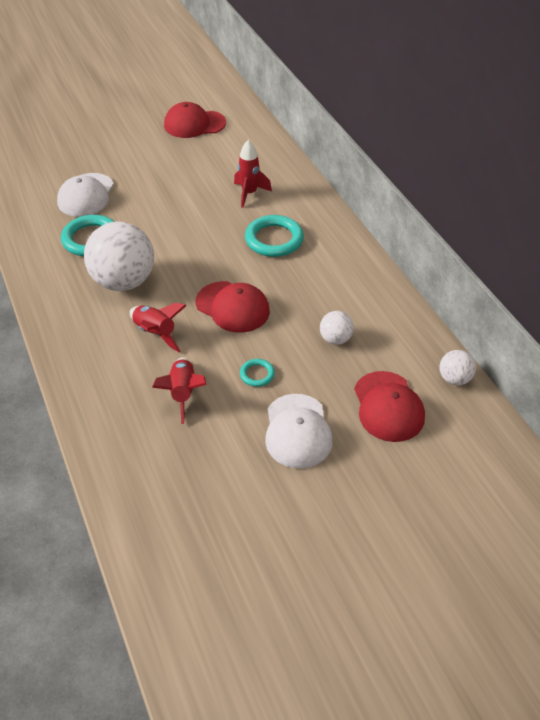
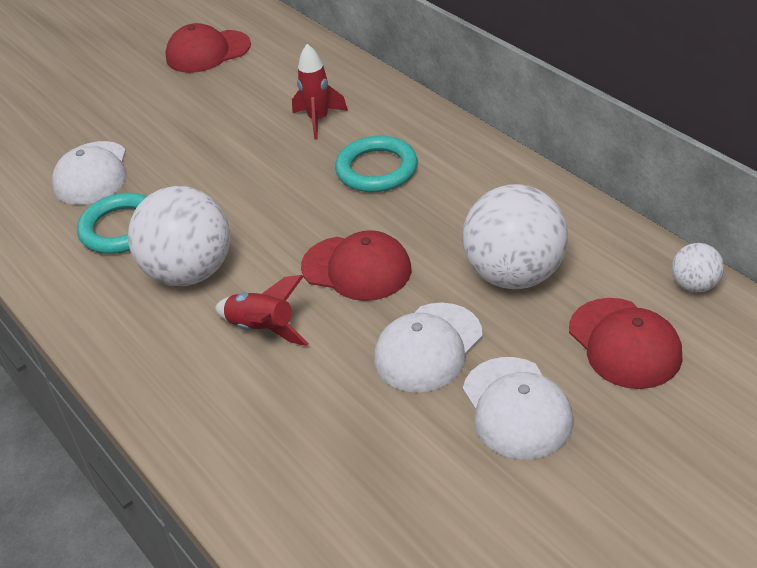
camera: 10 degrees left, 5 degrees down
red rocket [152,357,207,424] -> none
turquoise ring [240,359,275,387] -> white cap [374,303,482,392]
white ball [320,311,354,345] -> white ball [462,184,568,289], size x2.14

